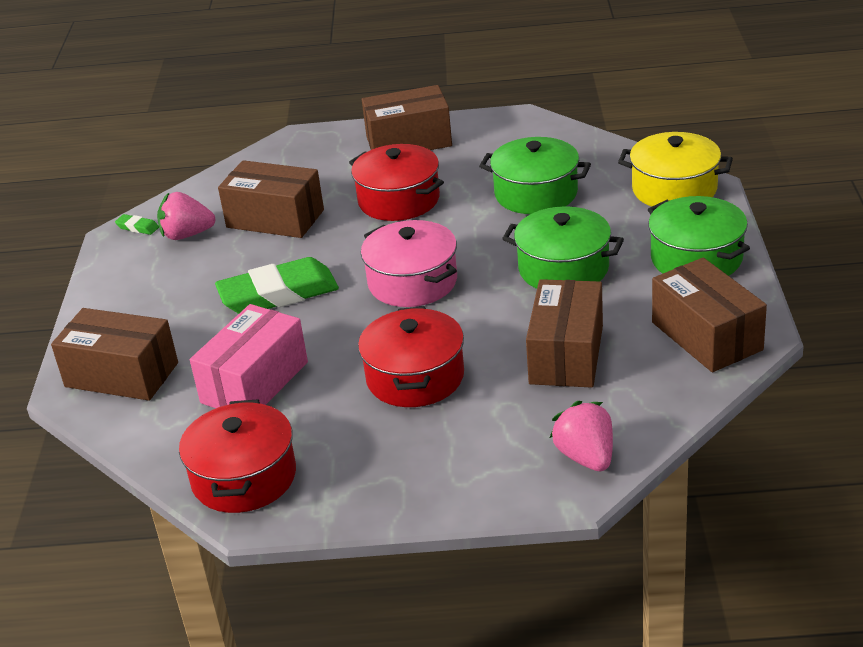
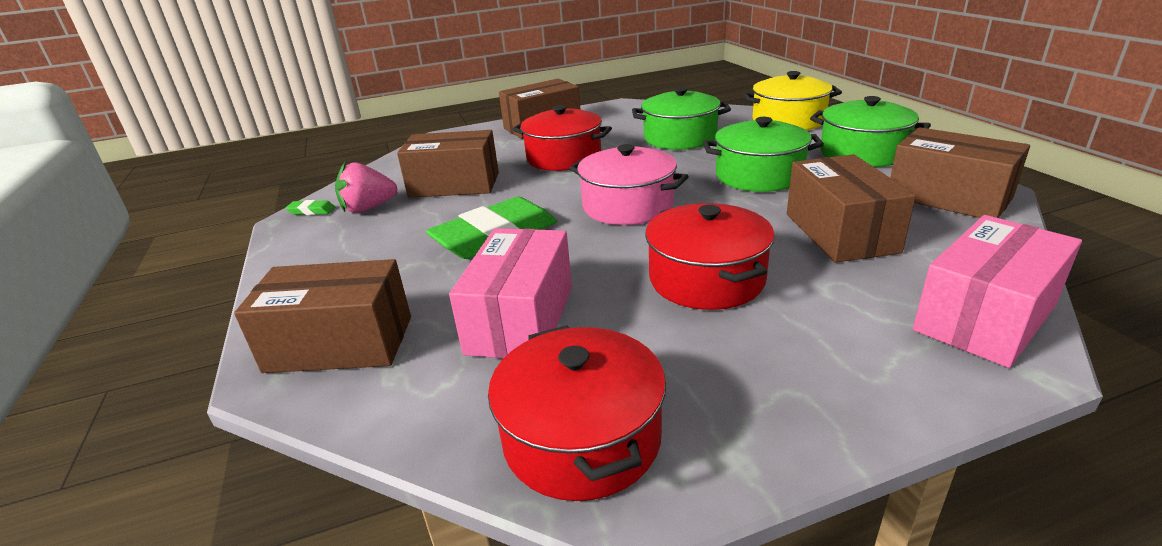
camera: 20 degrees left, 5 degrees down
pink strawberry [550,401,613,471] -> pink box [913,215,1082,368]

